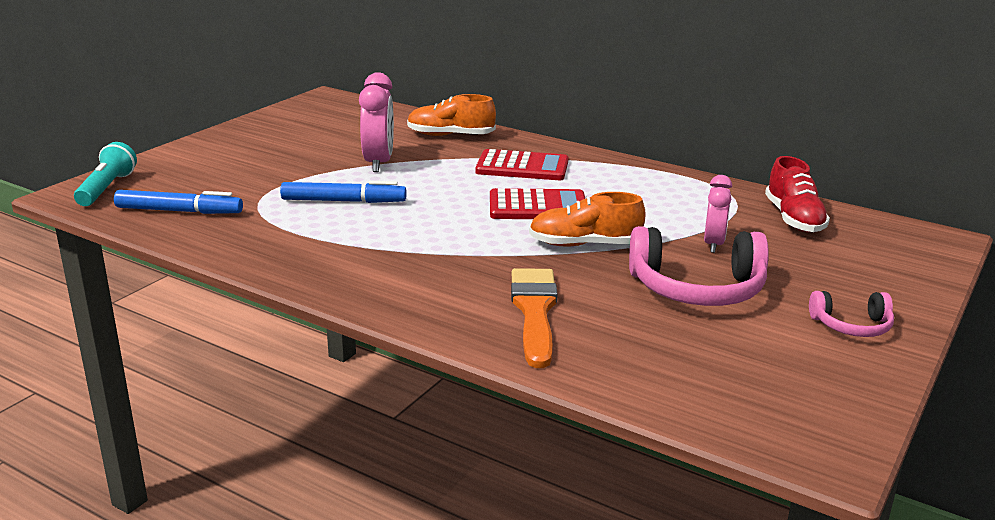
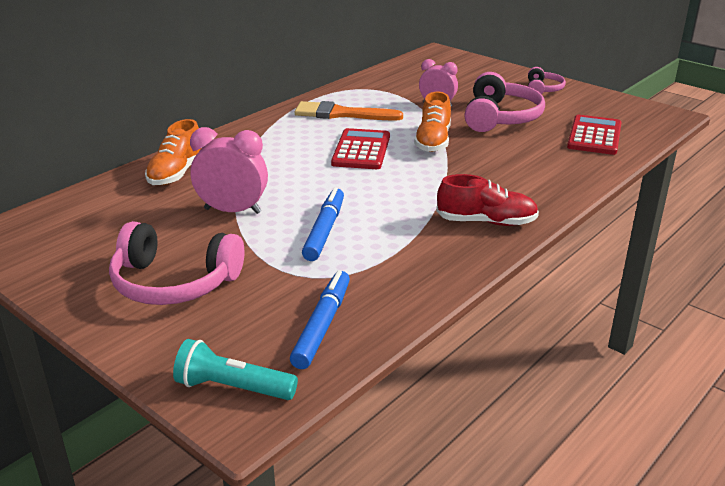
camera: 80 degrees left, 5 degrees up
red calculator [475,149,569,180] -> red calculator moved to [567,115,622,155]
orange brush [511,268,557,368] -> orange brush moved to [295,101,403,121]
red shoe [765,156,830,233] -> red shoe moved to [436,174,539,226]
none -> pink headphones [109,221,244,305]

